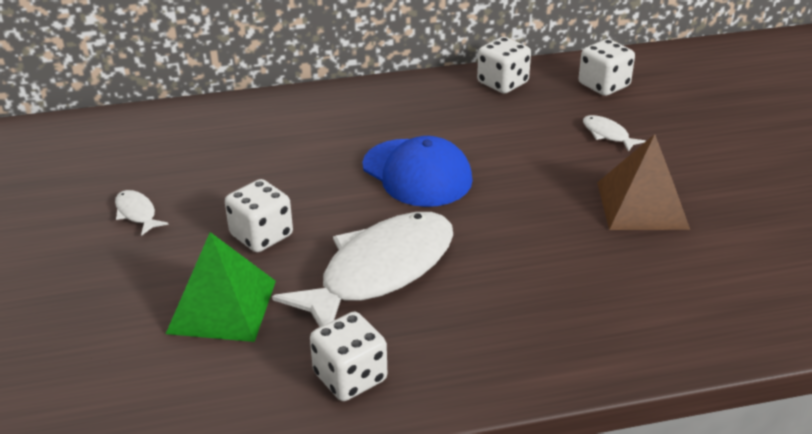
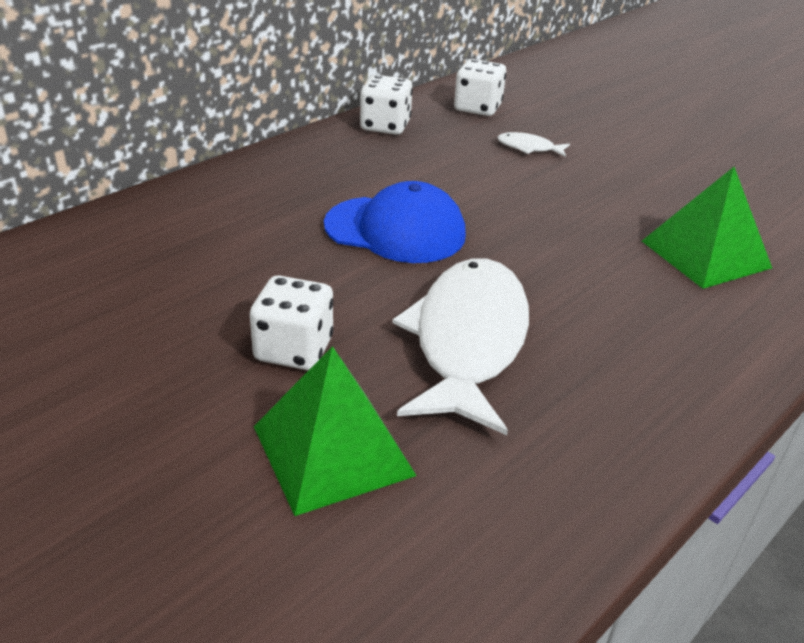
camera: 35 degrees left, 0 degrees up
white fish [115,190,169,236] -> none
white dice [310,312,387,401] -> none
brown pyramid [597,134,690,230] -> none
none -> green pyramid [642,167,772,289]

